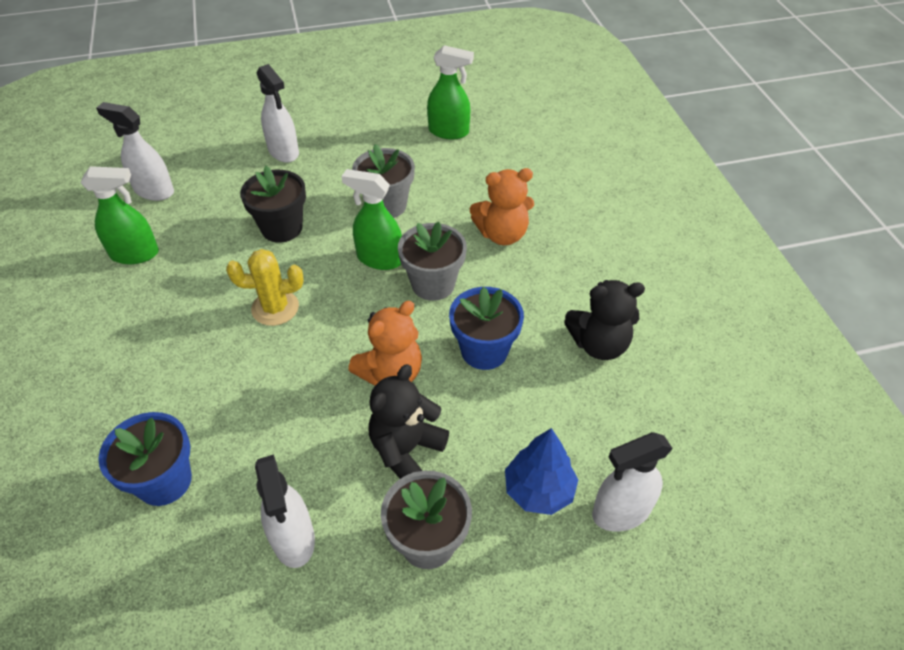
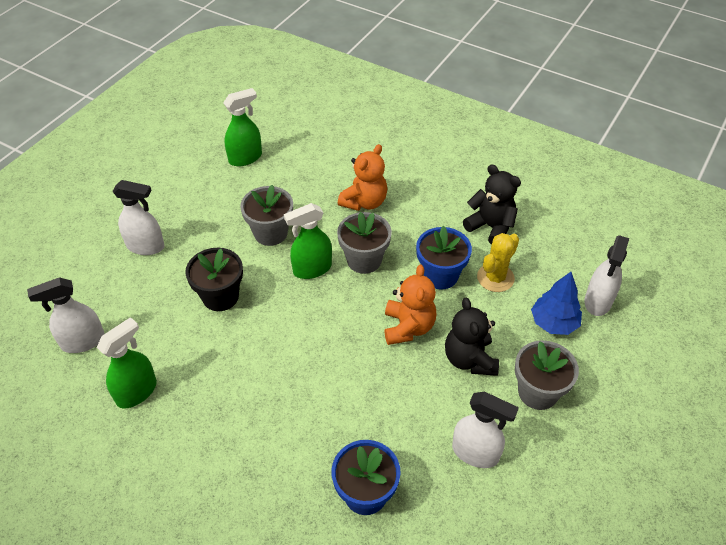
camera: 45 degrees left, 0 degrees up
yellow cactus [226,249,303,326] -> yellow cactus moved to [477,233,519,292]
black teddy bear [564,280,645,360] -> black teddy bear turned 90 degrees counterclockwise [463,165,521,245]

